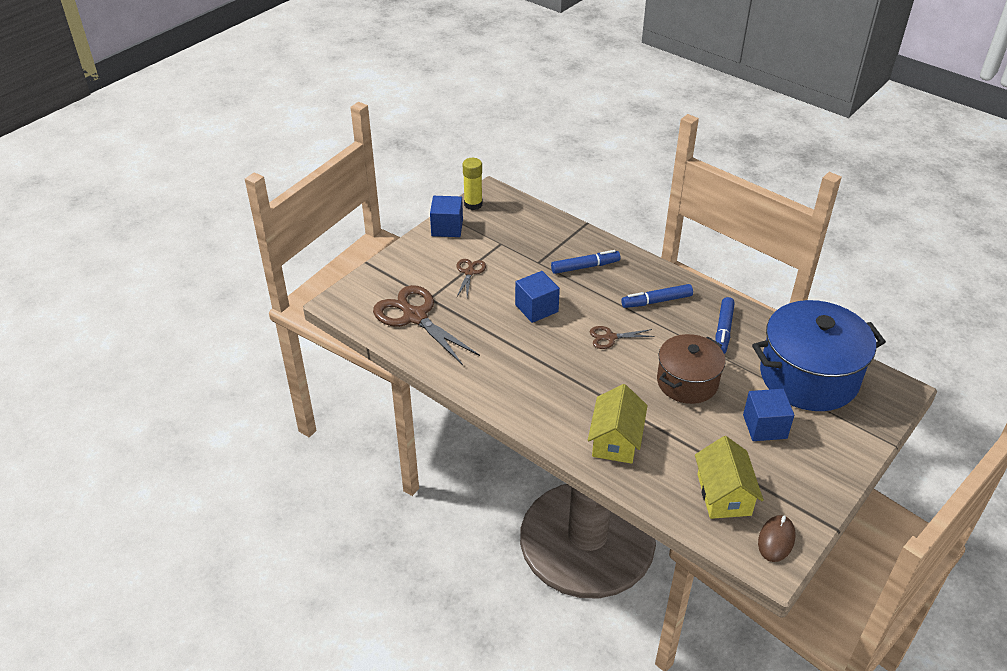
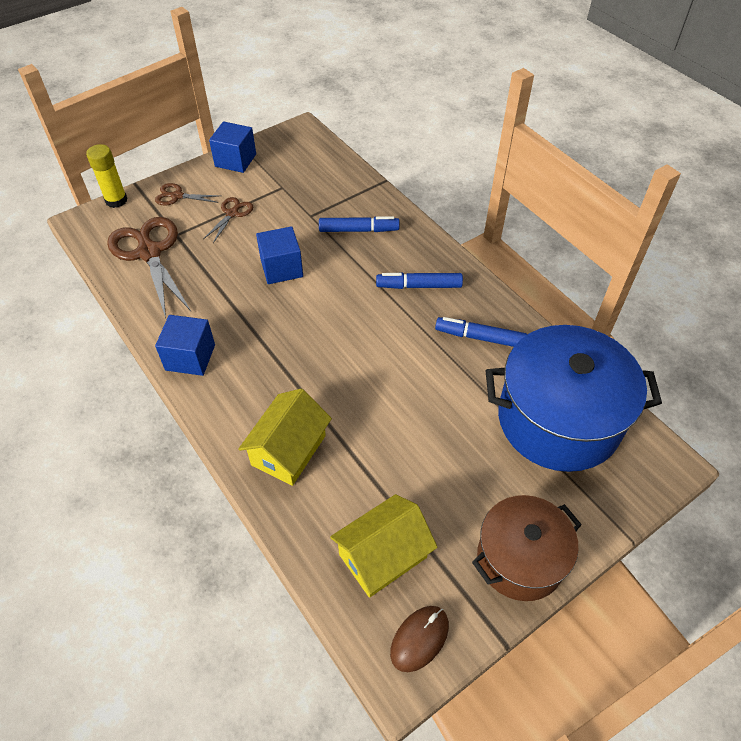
camera: 15 degrees right, 10 degrees up
yellow glue stick [463,158,482,210] -> yellow glue stick moved to [86,144,128,208]
brown scissors [590,326,655,349] -> brown scissors moved to [155,183,220,205]
brown pot [657,334,726,404] -> brown pot moved to [472,495,582,601]
yellow house [695,436,764,519] -> yellow house turned 45 degrees clockwise [330,494,438,598]
blue marker [715,297,735,354] -> blue marker turned 75 degrees clockwise [435,317,528,347]
blue cube [743,389,794,441] -> blue cube moved to [155,315,215,376]

